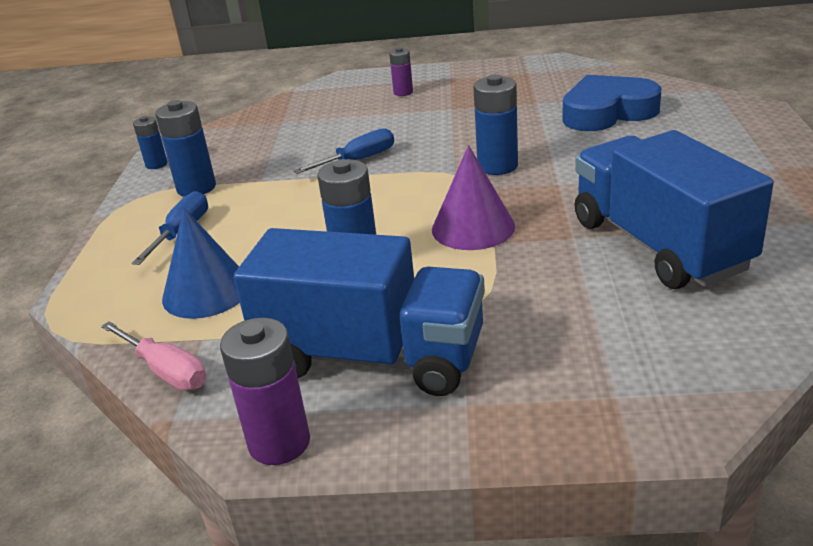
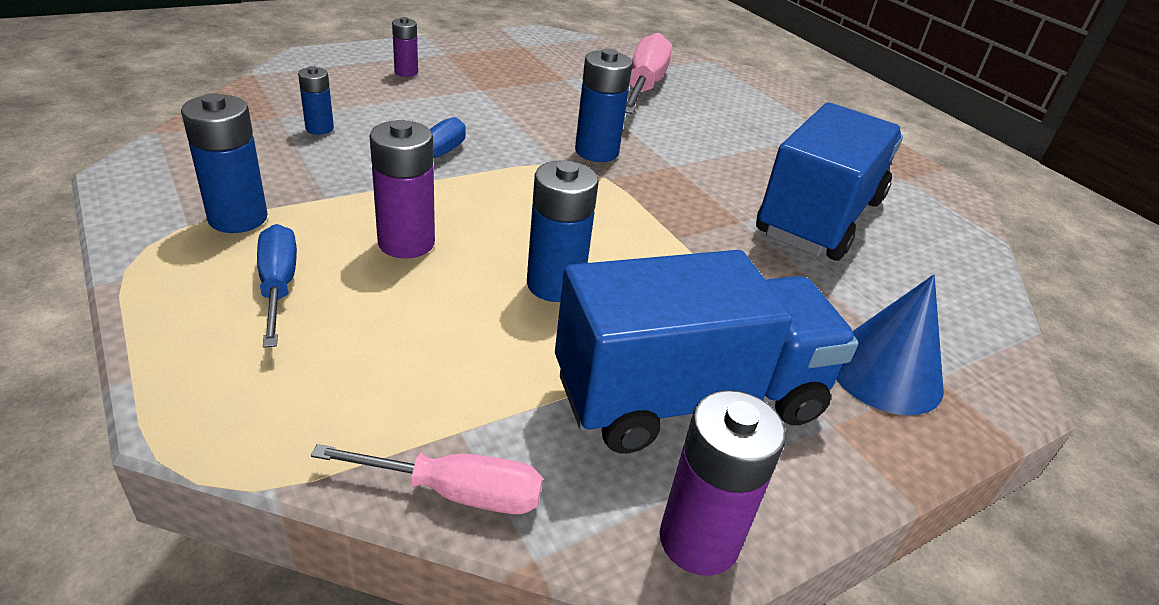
camera: 40 degrees left, 5 degrees up
blue battery [133,116,168,169] -> blue battery moved to [298,66,334,135]
blue cone [162,208,240,319] -> blue cone moved to [836,274,944,415]
purple cone [432,145,515,250] -> none
blue heart [562,75,662,131] -> pink screwdriver [625,33,672,114]
blue truck [574,130,774,289] -> blue truck turned 90 degrees clockwise [756,102,903,261]
none -> purple battery [370,120,435,258]

